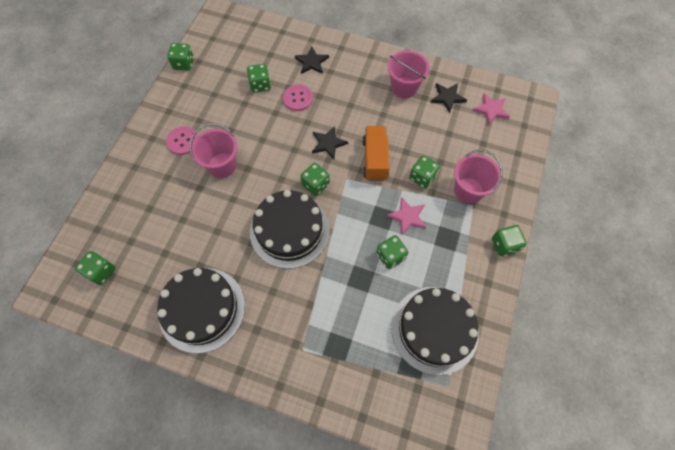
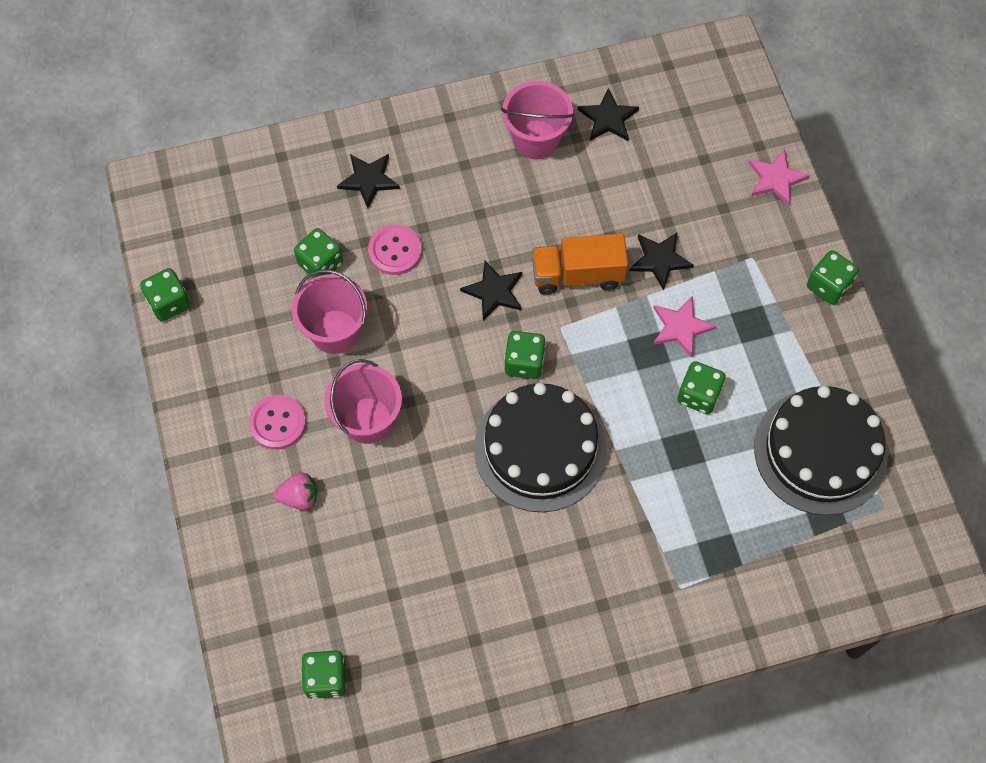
camera: 35 degrees left, 0 degrees up
black cake [157,268,245,354] -> none
orange truck [363,126,390,181] -> orange truck turned 60 degrees counterclockwise [532,234,628,295]
green dice [409,155,440,188] -> black star [629,233,694,290]
pink bucket [454,150,503,204] -> pink bucket moved to [292,270,367,354]
pink star [473,93,510,125] -> pink star moved to [748,149,810,206]
none -> pink strawberry [273,472,317,510]

